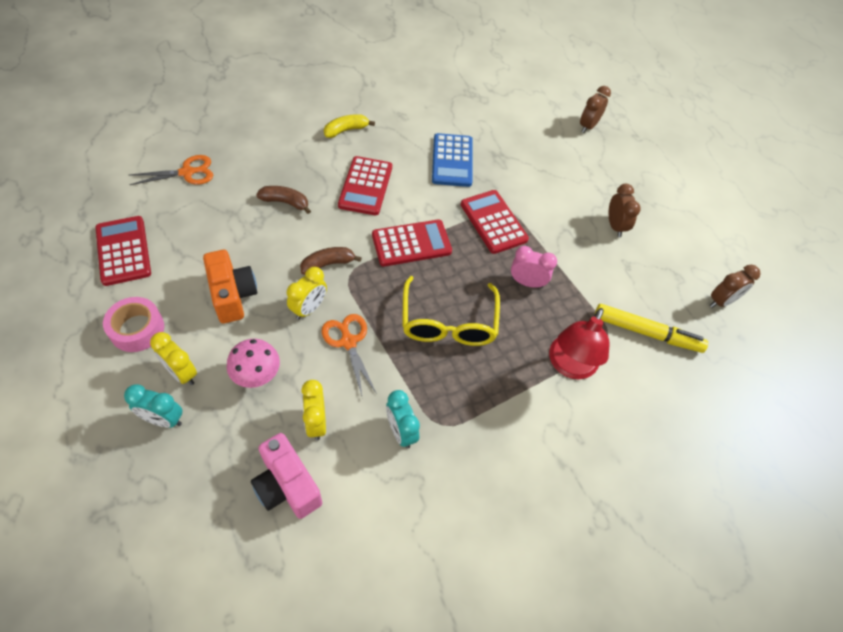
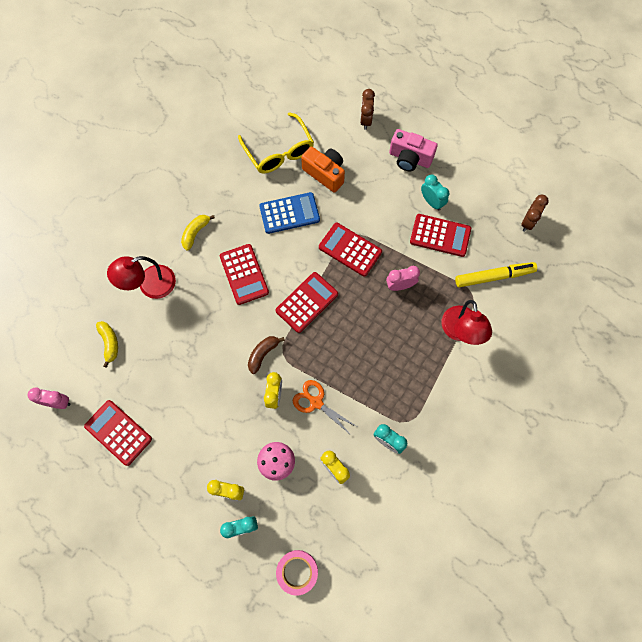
camera: 25 degrees left, 15 degrees up
pink tape [103,297,164,352] -> pink tape moved to [276,550,318,596]
orange scissors [129,155,213,185] -> yellow banana [96,321,118,368]
orange camera [203,250,257,324] -> orange camera moved to [301,146,345,192]
pink camera [251,433,322,519] -> pink camera moved to [389,129,437,171]
brown banana [256,186,311,214] -> none
yellow glasses [402,276,500,346] -> yellow glasses moved to [238,112,314,173]
blue calculator [432,133,473,187] -> blue calculator turned 75 degrees counterclockwise [259,192,320,234]
brown clock [609,184,641,237] -> turquoise clock [421,175,449,211]
none -> pink clock [28,387,71,409]
none -> red lamp [107,256,176,299]
none -> red calculator [410,214,471,257]

